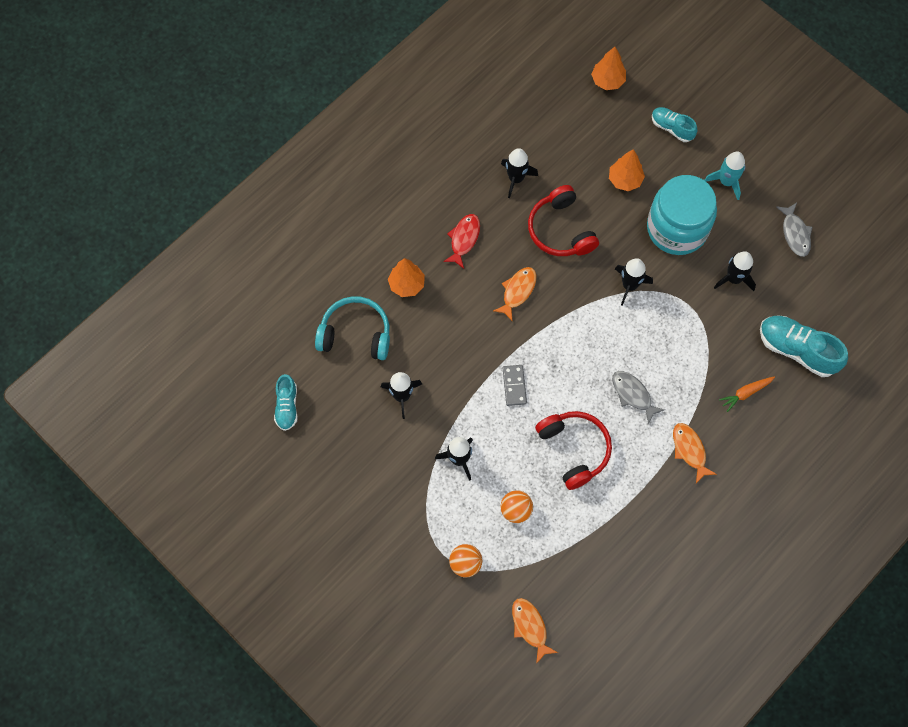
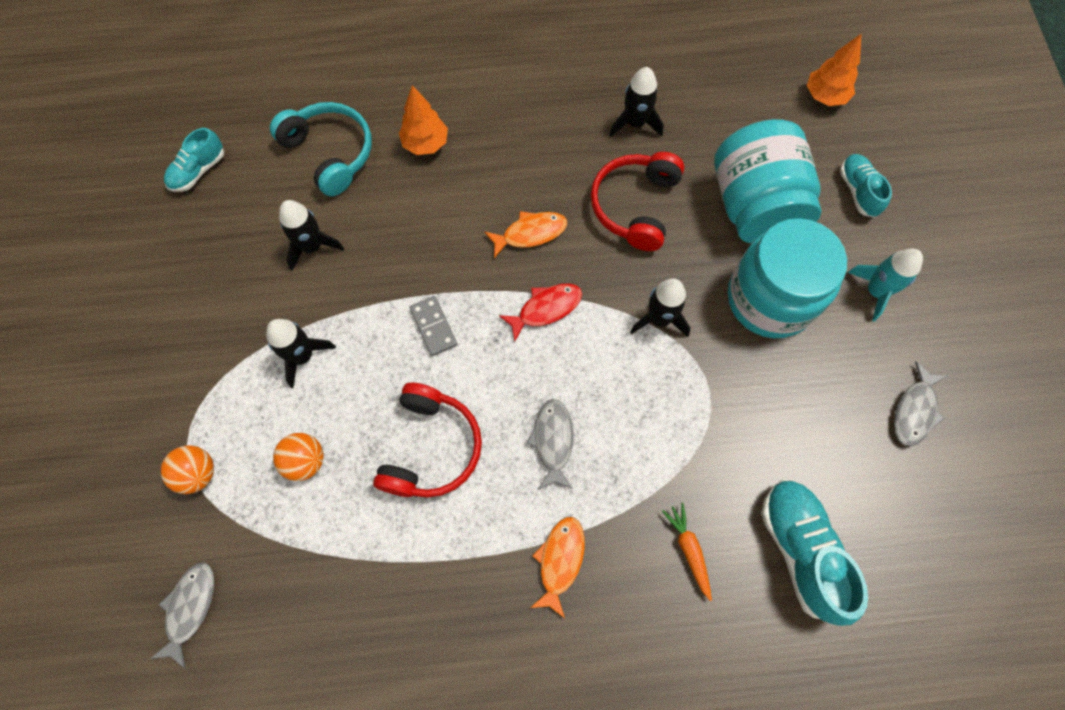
camera: 40 degrees right, 0 degrees up
red fish [443,214,480,269] -> red fish moved to [499,284,582,342]
grey domino [503,365,527,406] -> grey domino turned 60 degrees counterclockwise [410,296,457,356]
orange fish [512,598,558,664] -> grey fish [150,562,214,669]
orange tree [609,149,645,191] -> turquoise jar [714,119,822,243]
black rocket [714,251,756,291] -> none
orange carrot [719,376,775,412] -> orange carrot turned 60 degrees clockwise [662,503,712,601]

